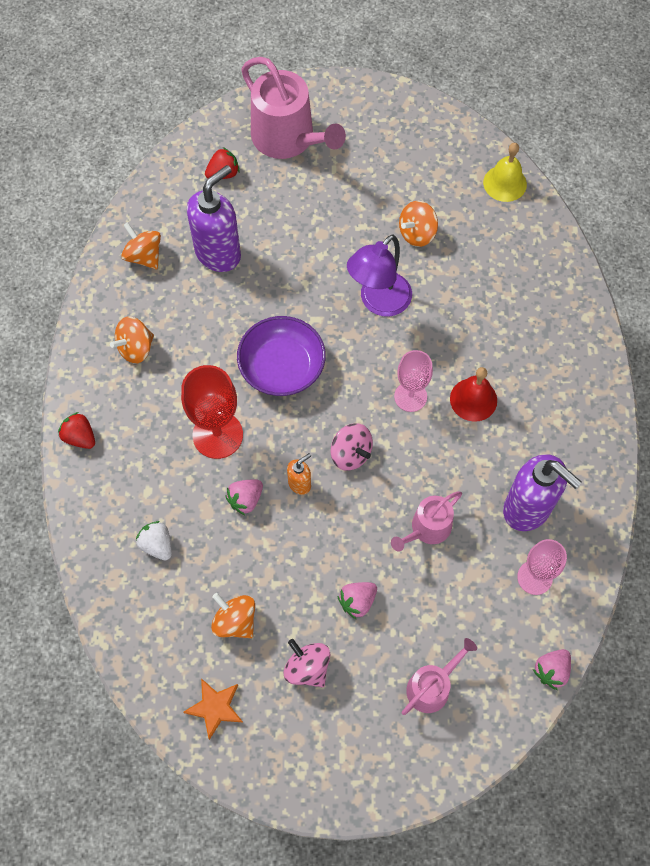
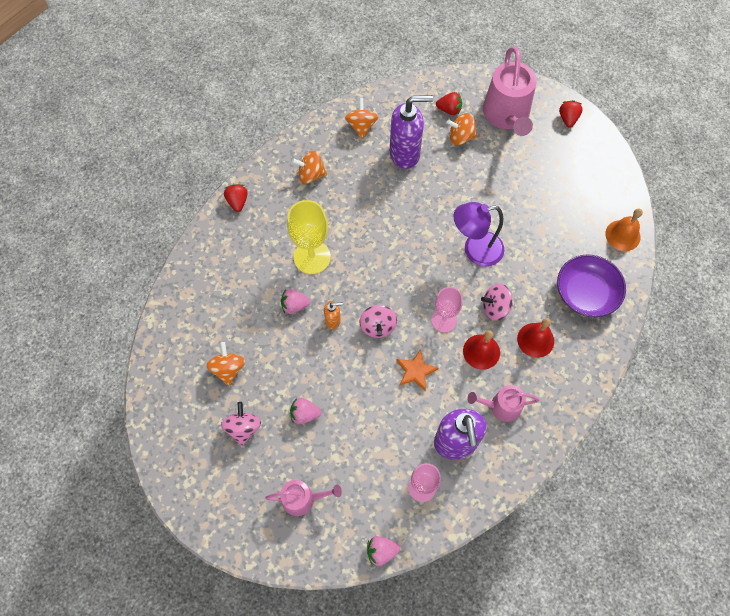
camera: 40 degrees right, 0 degrees up
white strawberry [136,521,172,560] -> none
red goblet [181,365,243,459] -> yellow goblet [287,200,331,274]
orange star [184,678,243,740] -> orange star moved to [397,349,438,391]
purple bowl [237,316,326,396] -> purple bowl moved to [557,254,626,317]
pink watering can [391,491,462,552] -> pink watering can moved to [467,385,539,422]
orange spinning top [399,201,438,247] -> orange spinning top moved to [447,113,477,145]
yellow bell [483,143,527,202] -> orange bell [605,209,643,251]
none -> pink spinning top [481,284,513,321]
none -> red bell [517,318,554,358]
none -> red strawberry [559,100,583,127]

